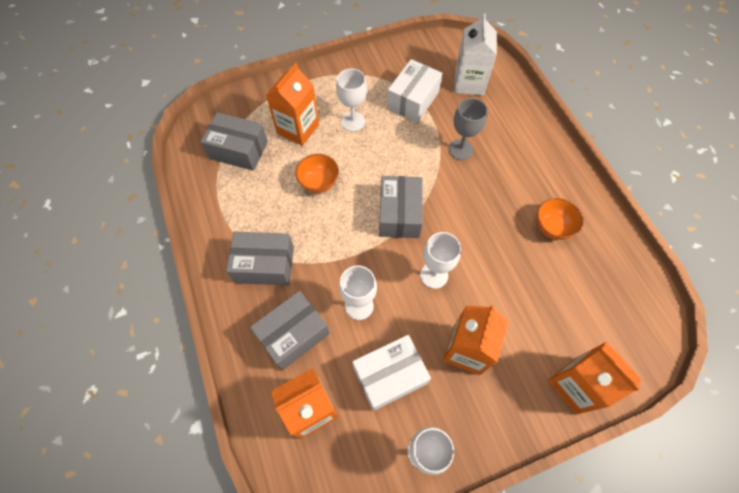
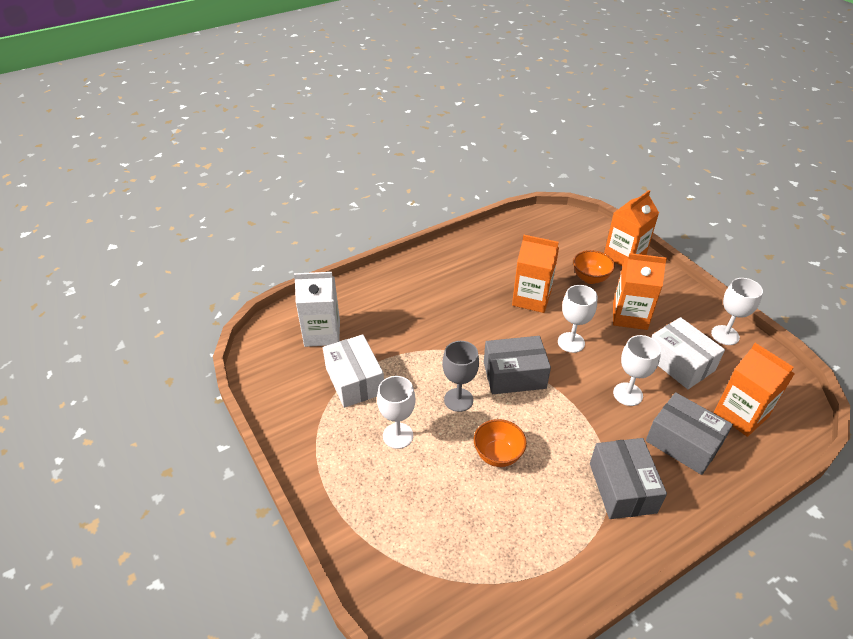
camera: 100 degrees left, 20 degrees down
grey box [200,112,268,171] -> none
orange carton [266,63,319,146] -> orange carton moved to [512,235,559,313]
white box [387,59,442,123] -> white box turned 45 degrees clockwise [323,334,384,408]
grey goblet [449,98,488,160] -> grey goblet moved to [442,341,479,412]
orange bowl [537,198,583,240] -> orange bowl moved to [573,250,615,284]

